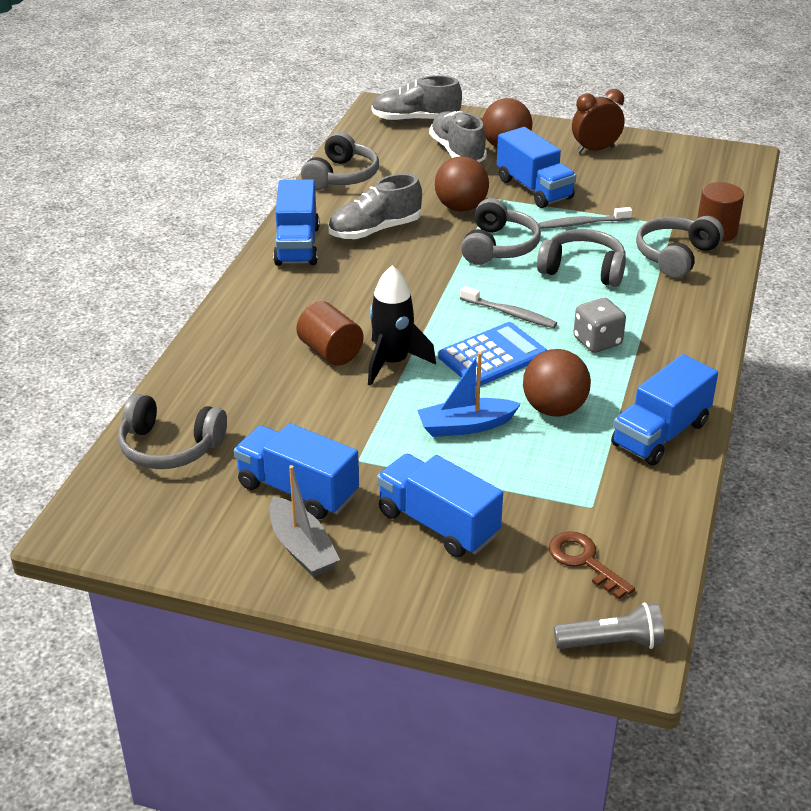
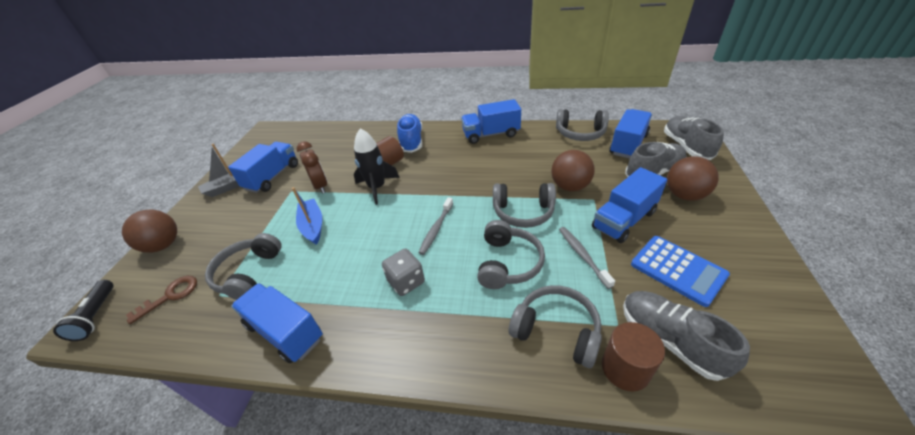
camera: 85 degrees right, 5 degrees up
grey headphones [118,394,227,469] -> grey headphones moved to [205,233,281,300]
grey shoe [328,174,422,239] -> grey shoe moved to [623,291,750,381]
blue truck [377,454,503,557] -> blue truck moved to [609,109,652,159]
blue calculator [438,322,547,386] -> blue calculator moved to [631,236,730,307]
brown ball [523,349,591,417] -> brown ball moved to [122,210,177,253]
grey flashlight [554,603,664,649] -> black flashlight [53,280,114,341]
brown clock [572,89,625,153] -> brown clock moved to [296,141,327,194]
none -> blue shoe [397,114,422,153]

